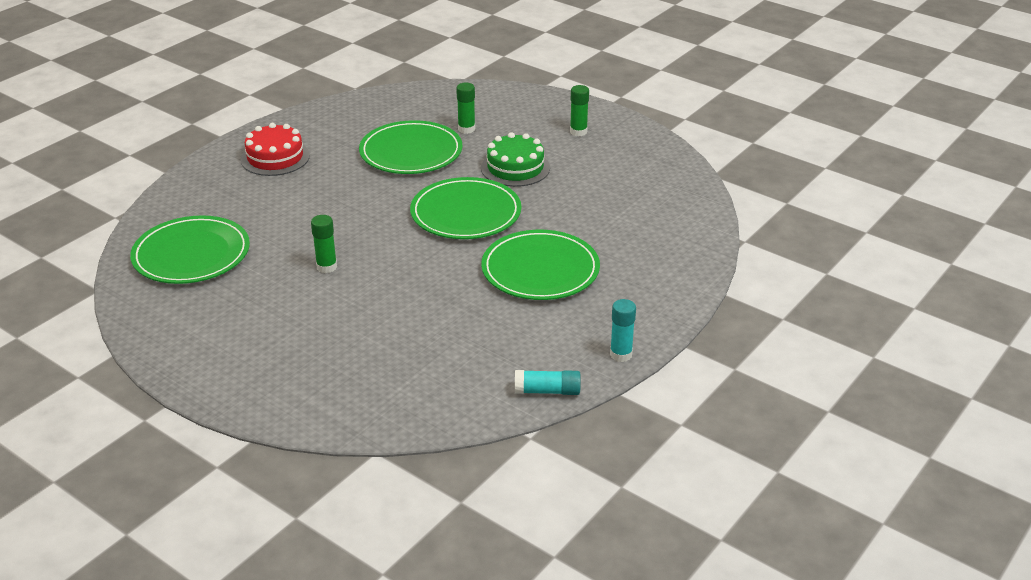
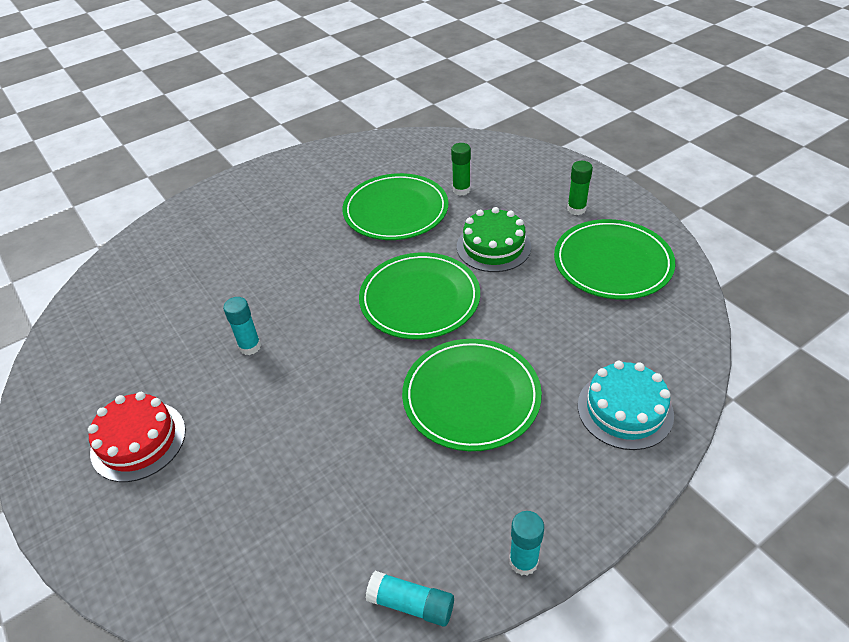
camera: 20 degrees right, 10 degrees up
green plate [130,215,250,284] -> green plate moved to [554,219,675,300]
red cake [241,123,310,176] -> red cake moved to [88,392,186,482]
green glue stick [311,215,337,273] -> turquoise glue stick [223,297,261,355]
none -> turquoise cake [578,361,674,450]

